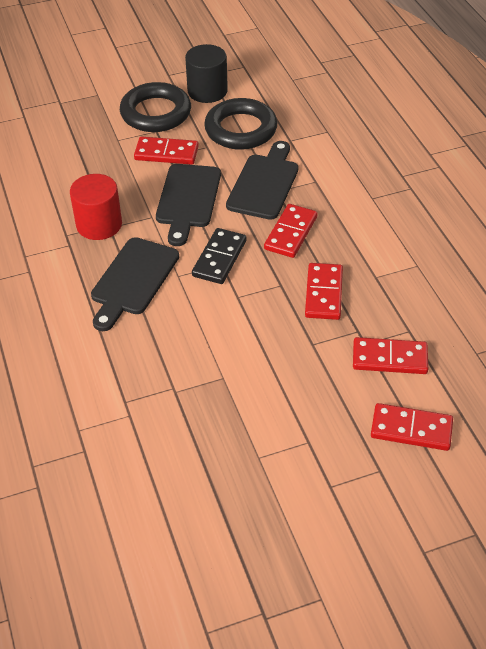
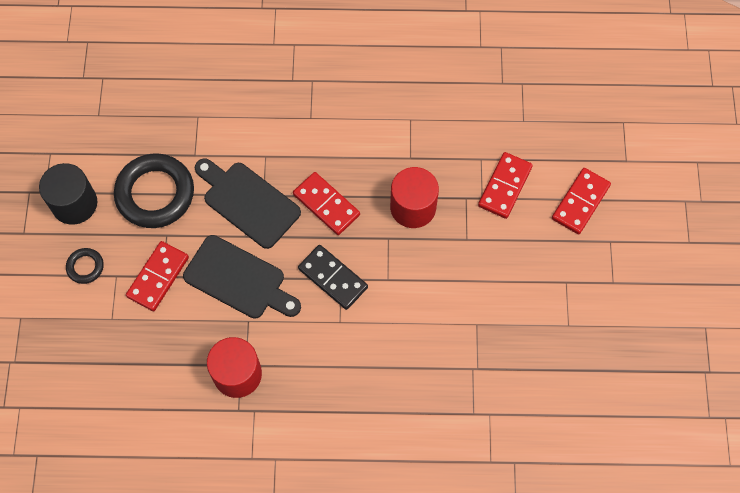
camera: 70 degrees left, 20 degrees up
black cutting board [91,237,179,331] -> none
black ring [120,82,191,132] -> black ring [66,248,104,284], size x0.46
red domino [305,263,343,320] -> red cylinder [390,167,439,228]

